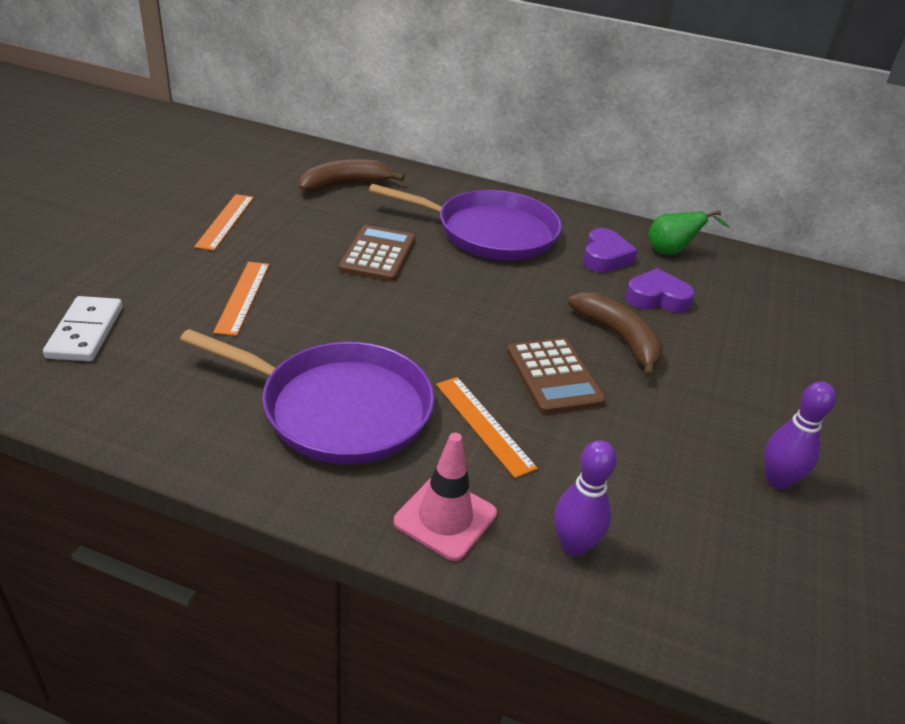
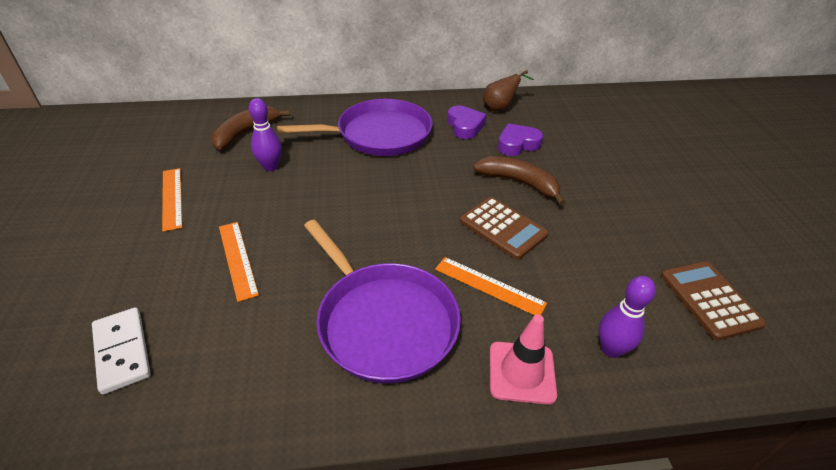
camera: 25 degrees left, 5 degrees up
purple pan [180,329,434,464] -> purple pan turned 60 degrees clockwise [304,220,461,384]
brown calculator [338,225,415,282] -> brown calculator moved to [661,261,766,340]
green pear [648,211,730,255] -> brown pear [483,70,534,111]
purple bowling pin [764,381,836,489] -> purple bowling pin moved to [249,98,282,171]

